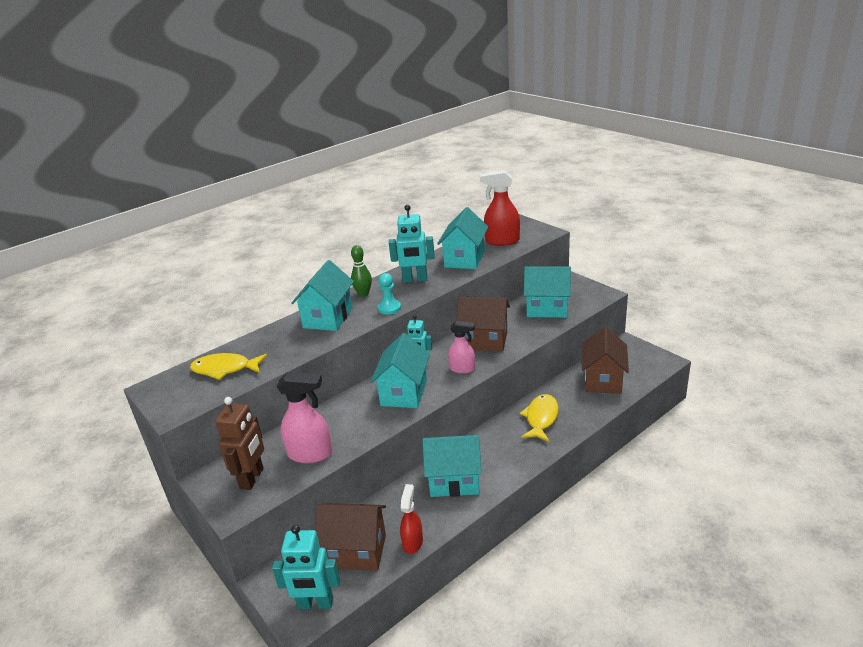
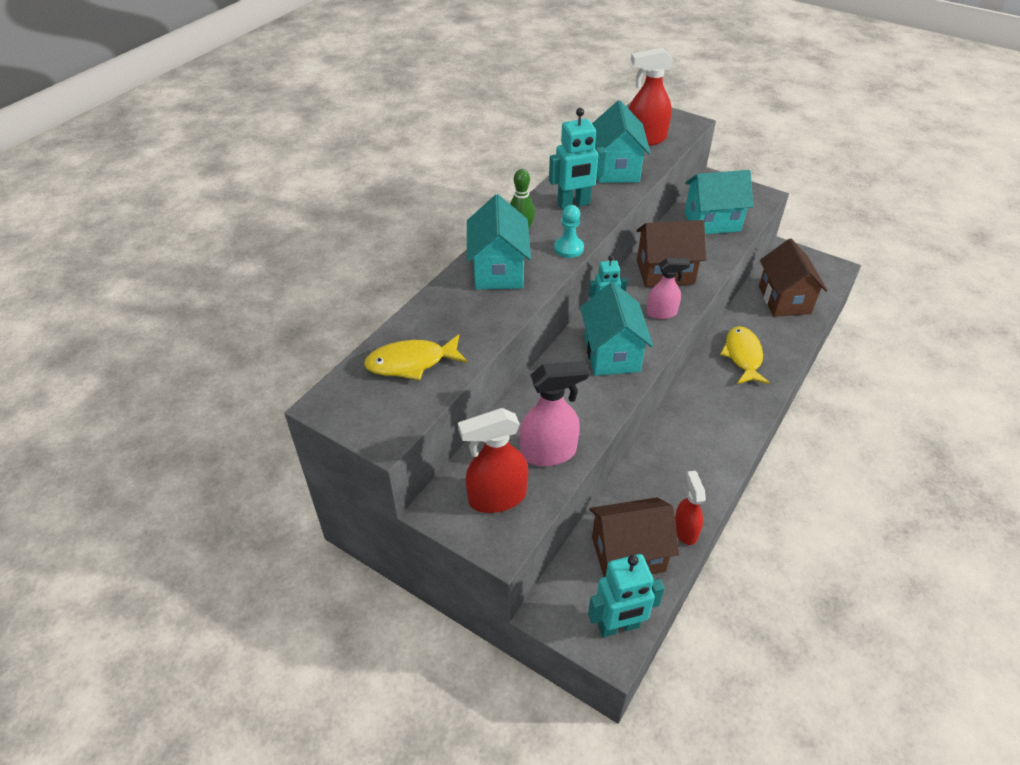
camera: 20 degrees left, 15 degrees up
brown robot [215,397,264,490] -> red spray bottle [458,408,528,513]
turquoise house [422,435,482,497] -> none

